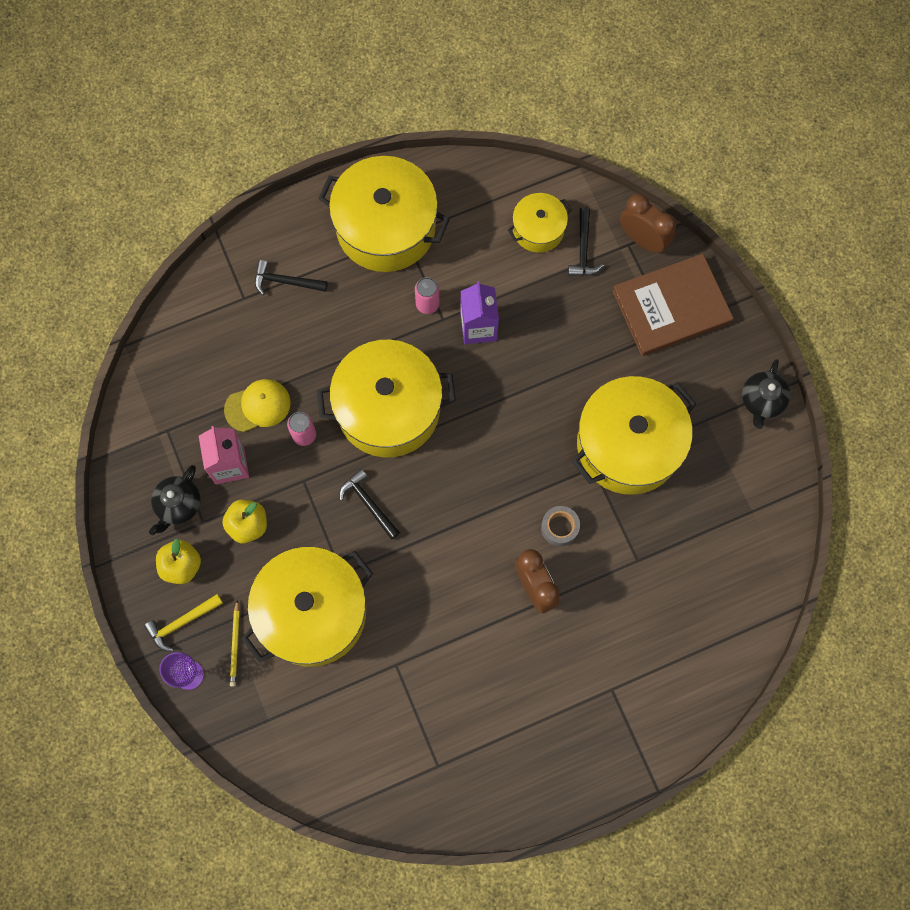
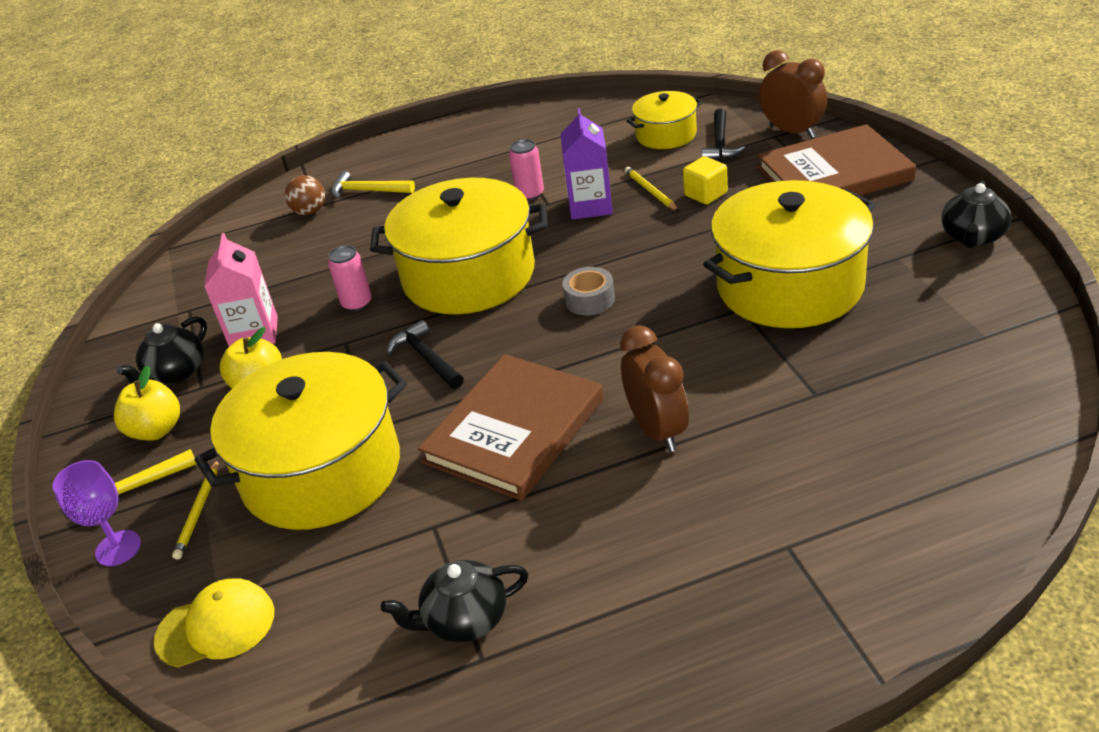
camera: 10 degrees right, 35 degrees down
yellow cap [224,379,291,432] -> yellow cap moved to [154,579,274,668]
black hammer [255,260,328,295] -> yellow hammer [331,171,415,199]
yellow pot [318,156,450,272] -> none
grey tape [541,506,580,546] -> grey tape moved to [562,267,615,315]
none -> brown ball [285,175,325,215]
none -> black teapot [381,560,529,643]
none -> brown book [418,354,603,501]
none -> yellow pencil [625,167,679,211]
none -> yellow cube [683,156,728,205]

